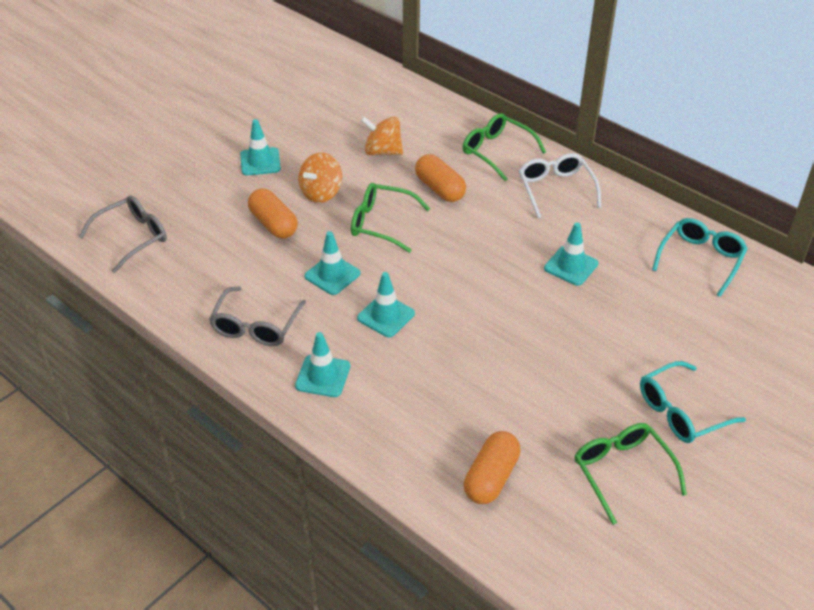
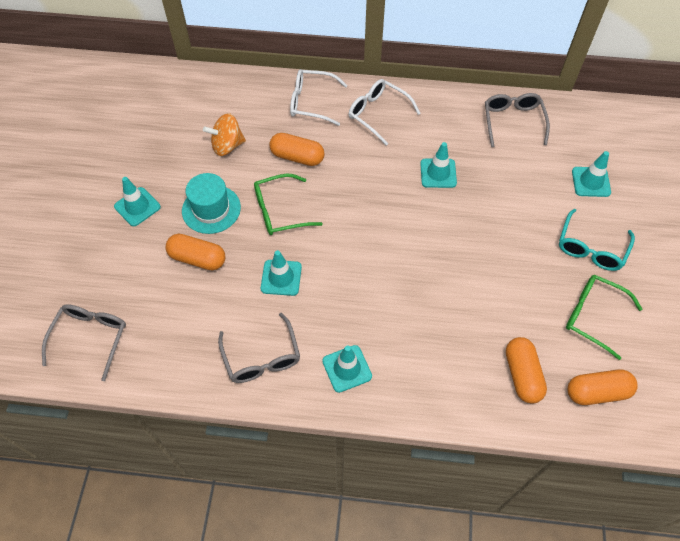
camera: 35 degrees left, 15 degrees up
orange spinning top [298,152,342,203] -> turquoise hat [182,173,241,234]
turquoise traffic cone [357,272,415,337] -> turquoise traffic cone moved to [572,151,611,197]
green glasses [463,113,546,181] -> white glasses [290,69,347,126]
turquoise glasses [652,218,748,297] -> grey glasses [485,93,550,147]
none -> orange capsule [567,369,638,405]

